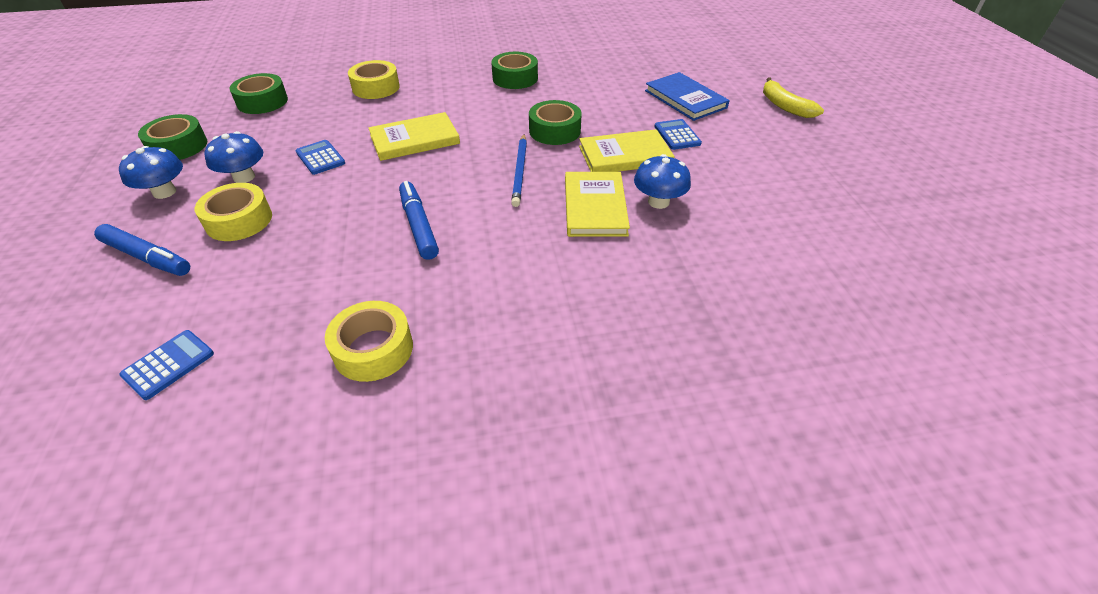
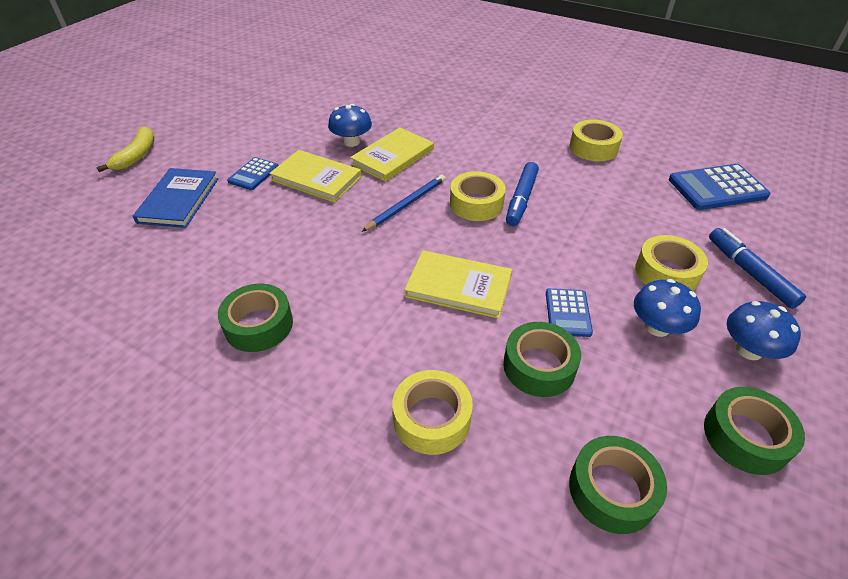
camera: 140 degrees left, 0 degrees up
blue calculator [119,330,214,400] -> blue calculator [669,164,771,210], size x1.72
green tape [529,100,582,145] -> green tape moved to [503,322,581,397]
none -> yellow tape [450,171,506,221]

